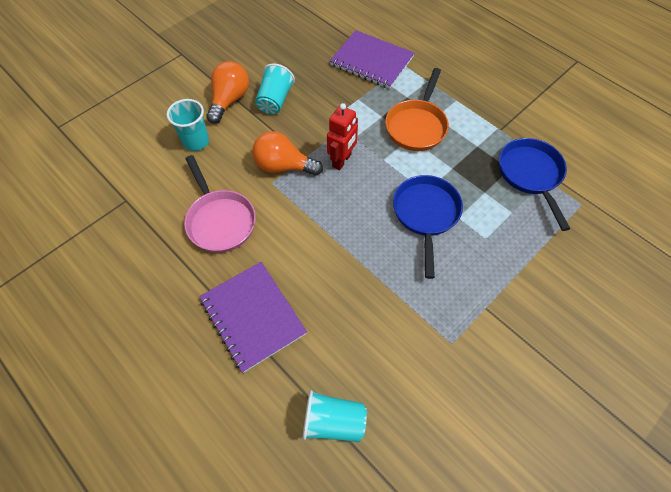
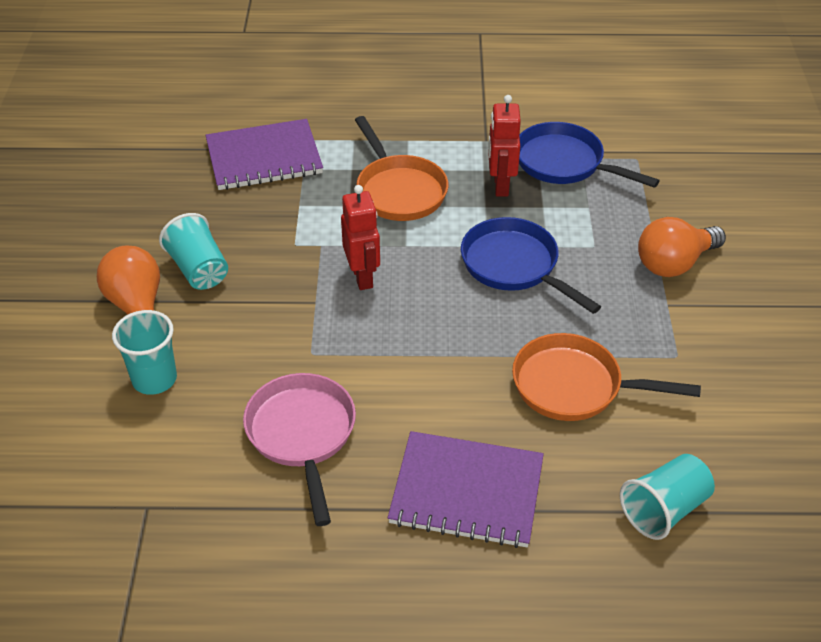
camera: 45 degrees left, 15 degrees down
pink pan [184,155,256,253] -> pink pan turned 120 degrees counterclockwise [243,373,356,526]
orange light bulb [252,131,323,176] -> orange light bulb moved to [638,217,726,277]
none -> red robot [488,95,521,196]
none -> orange pan [512,333,701,421]

